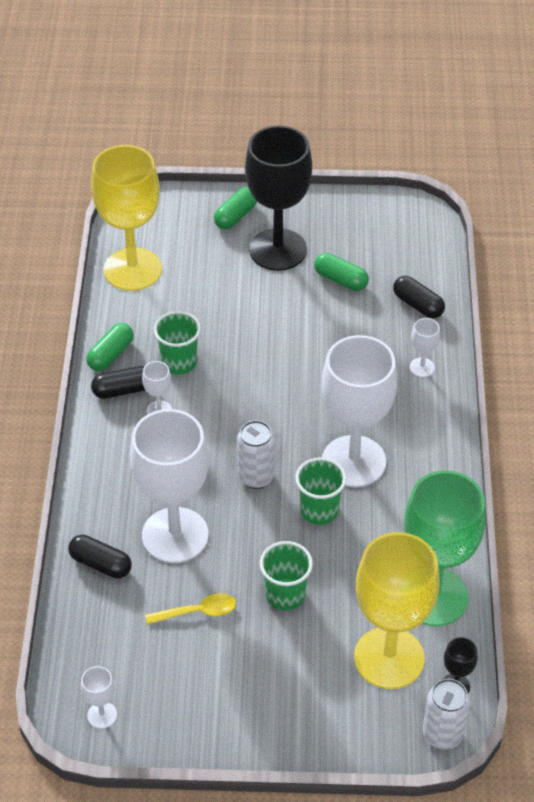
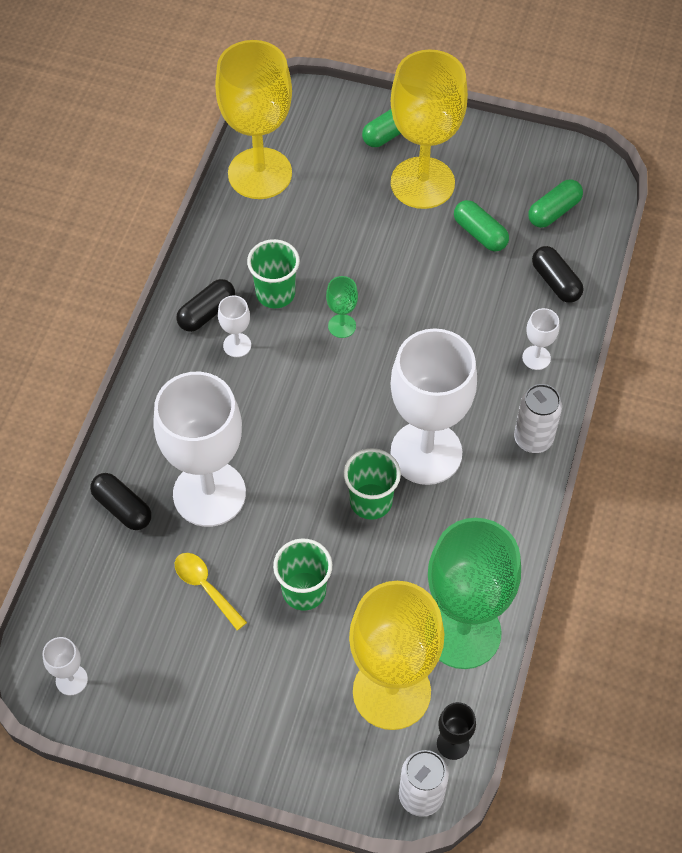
camera: 15 degrees right, 10 degrees up
green capsule [86,323,134,371] -> green capsule moved to [528,179,583,228]
black capsule [91,366,145,399] -> black capsule turned 45 degrees counterclockwise [176,279,235,332]
yellow spoon [145,593,236,625] -> yellow spoon turned 135 degrees counterclockwise [175,553,247,630]
white can [237,420,275,489] -> white can moved to [514,384,562,453]
black goblet [245,125,312,271] -> yellow goblet [391,49,468,209]
none -> green goblet [326,276,358,338]

